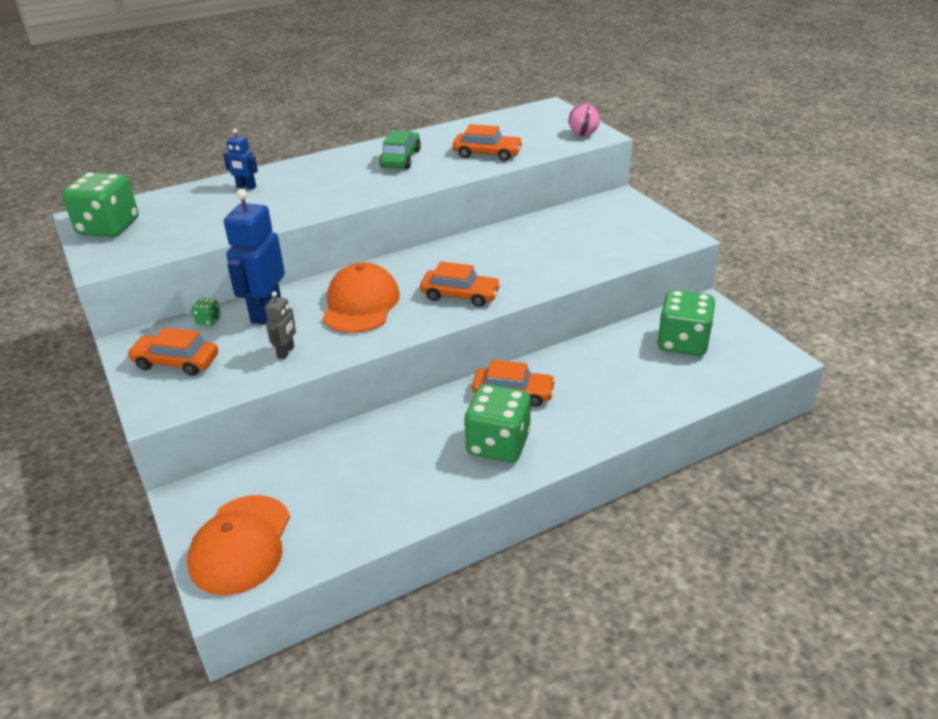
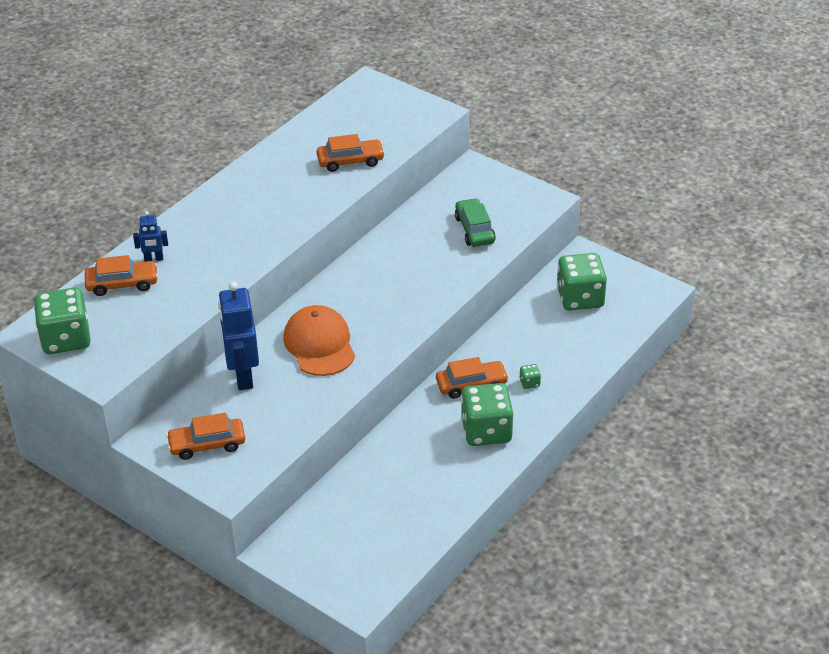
camera: 25 degrees left, 5 degrees up
orange cap [187,495,290,595] -> none
green dice [192,298,221,326] -> green dice moved to [519,364,541,389]
grey robot [265,291,296,359] -> none
green car [379,130,421,169] -> green car moved to [455,198,496,247]
orange car [420,262,501,307] -> orange car moved to [85,255,158,296]
pink ball [569,104,600,136] -> none

